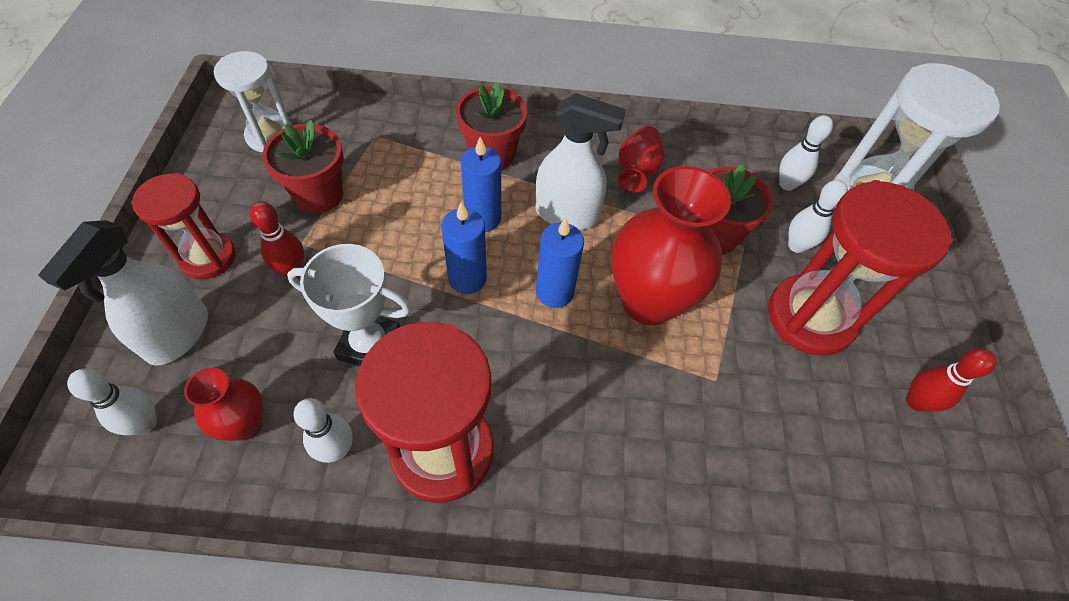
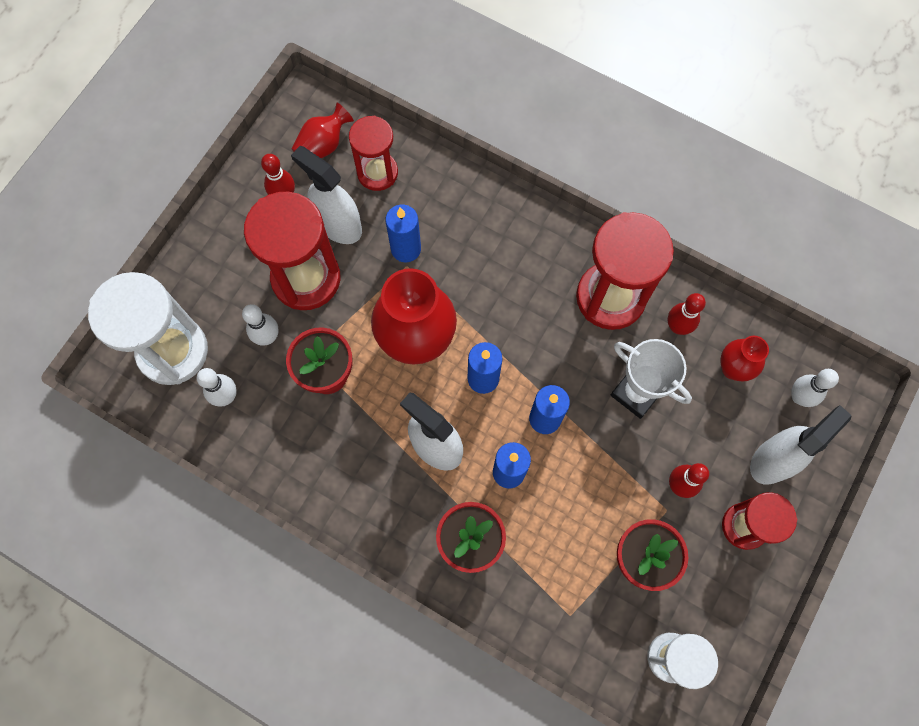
camera: 150 degrees left, 15 degrees up
white bowling pin [294,398,353,463] -> red bowling pin [668,293,706,335]
red vase [618,126,664,193] -> red vase moved to [292,103,354,158]
none -> white spray bottle [291,146,362,244]
none -> red hourglass [349,116,398,191]
none -> blue candle [385,204,421,262]

